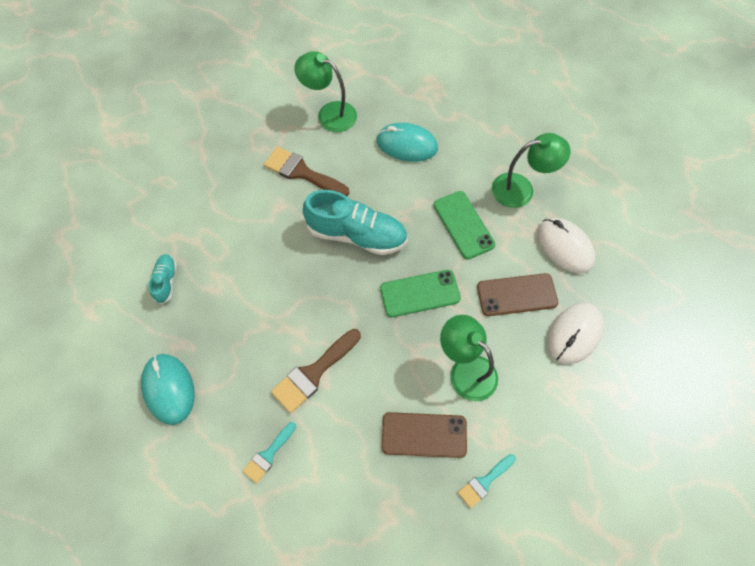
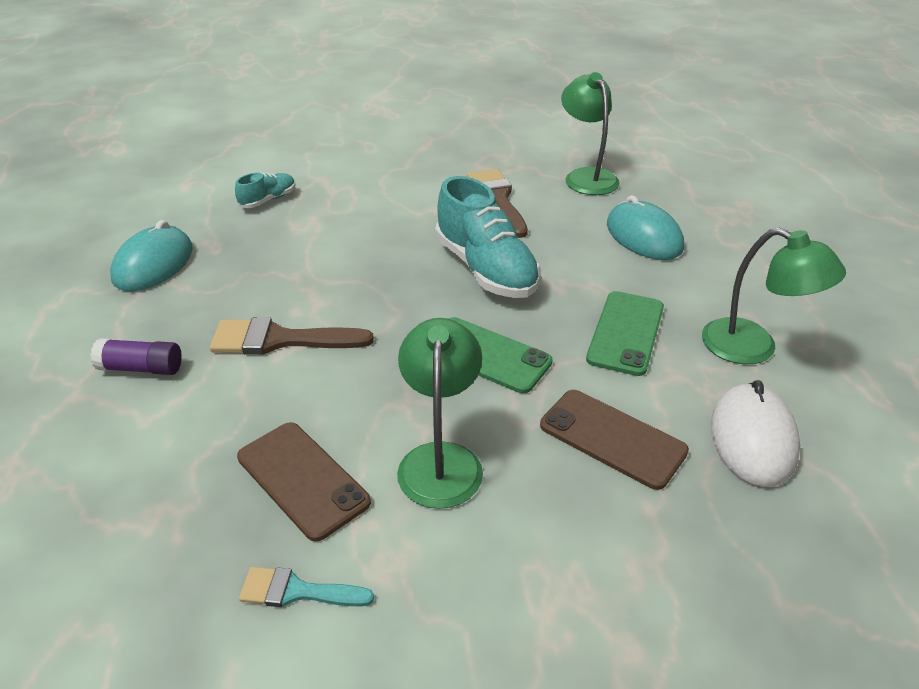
camera: 45 degrees right, 25 degrees down
turquoise brush [243,422,296,483] -> purple glue stick [90,338,182,375]
white mouse [547,303,604,364] -> none

